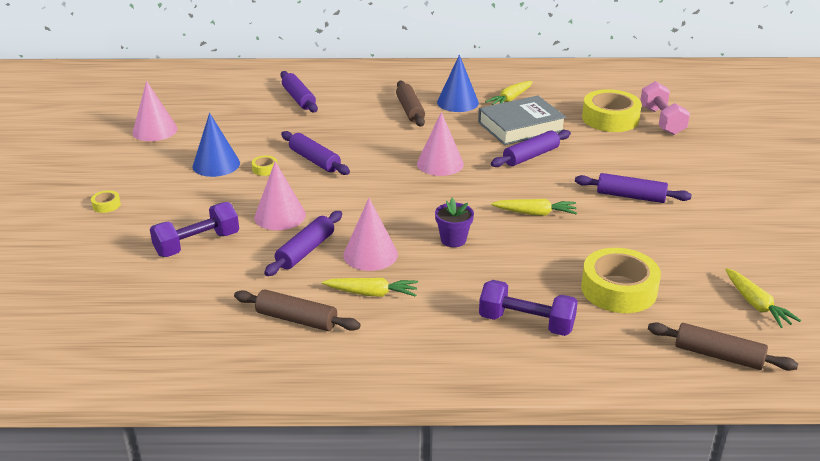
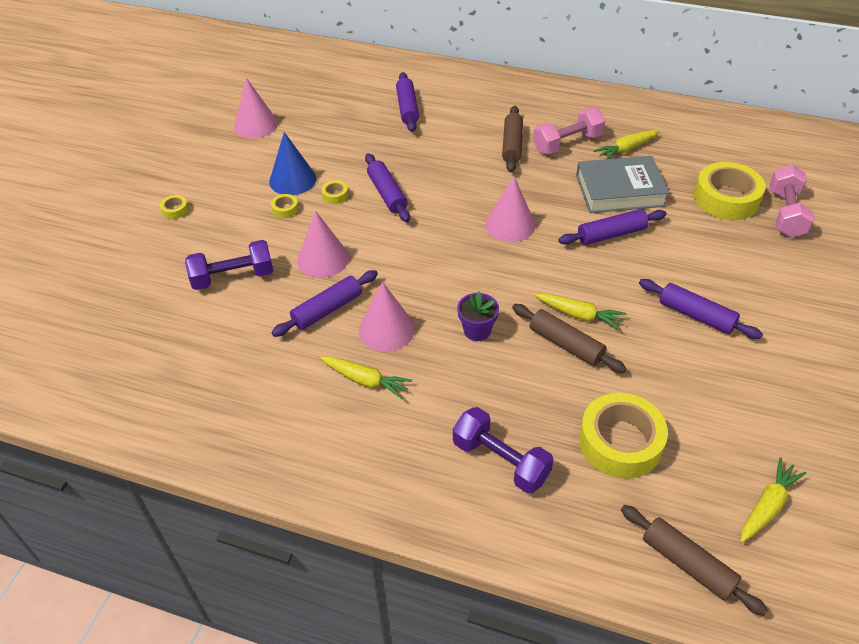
camera: 20 degrees right, 15 degrees up
brown rolling pin [234,289,361,331] -> brown rolling pin moved to [512,304,626,373]
blue cone [437,55,479,112] -> pink dumbbell [533,108,605,154]
yellow carrot [725,268,801,328] -> yellow carrot turned 135 degrees counterclockwise [740,457,806,543]
none -> yellow tape [271,194,299,218]

